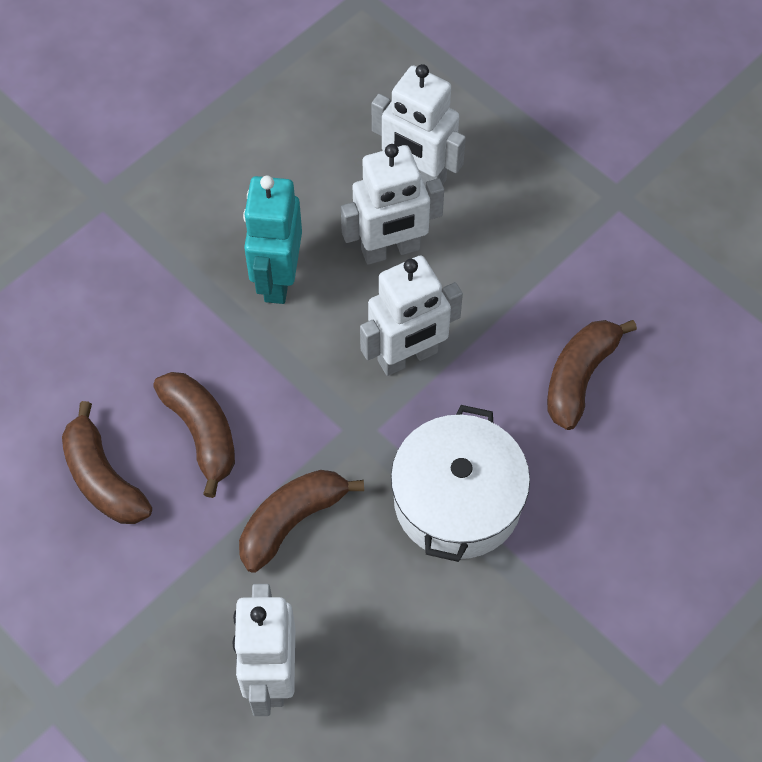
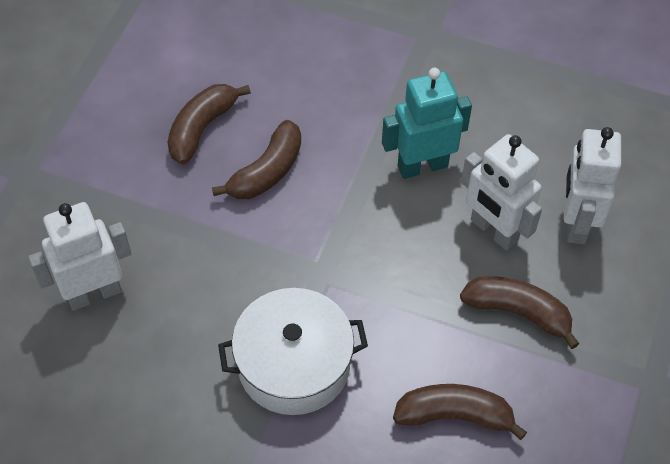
camera: 65 degrees right, 5 degrees down
brown banana [239,470,364,573] -> brown banana moved to [460,276,580,349]
white robot [360,256,463,376] -> none

